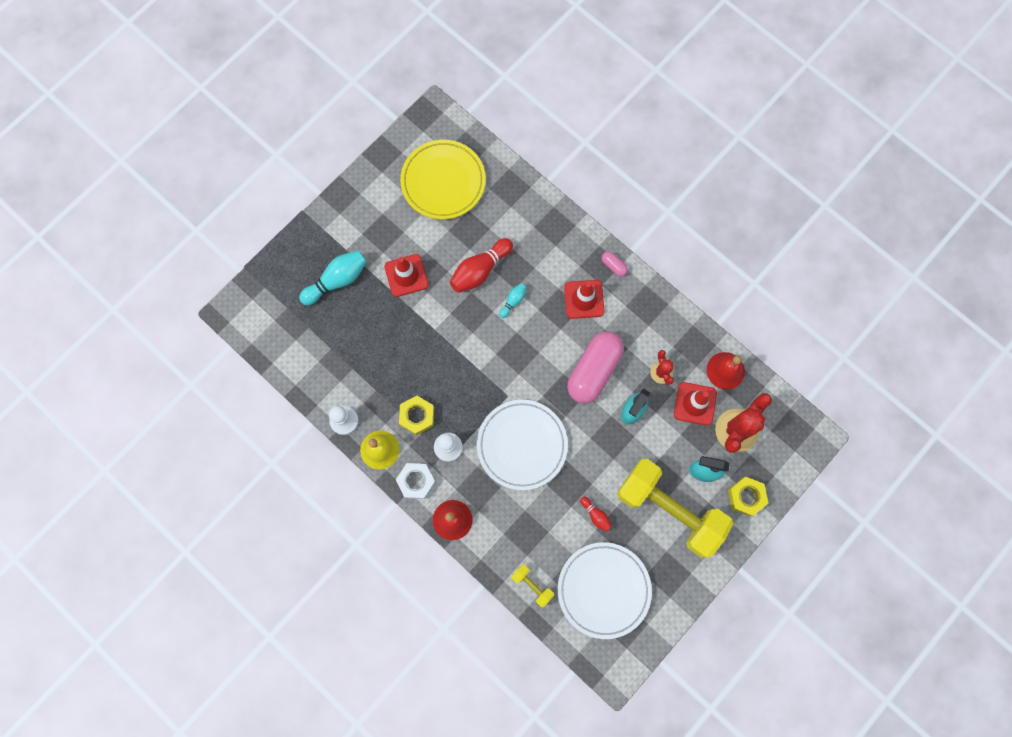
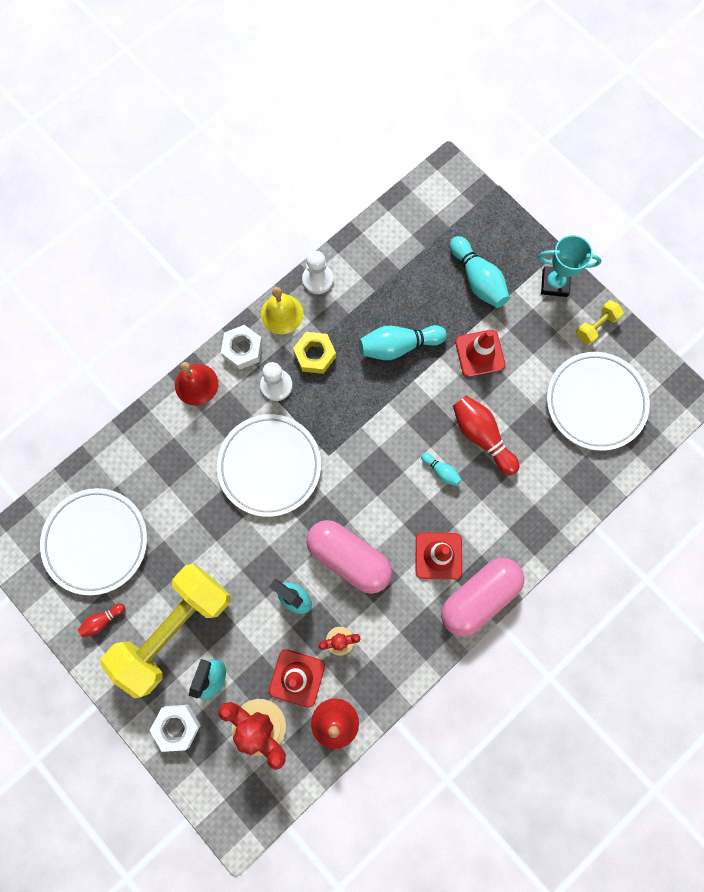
camera: 95 degrees right, 0 degrees up
yellow plate [400,140,486,219] -> white plate [547,352,650,451]
yellow dumbbell [511,565,554,607] -> yellow dumbbell moved to [576,300,624,345]
red bowling pin [580,497,612,532] -> red bowling pin moved to [78,603,125,637]
pink capsule [602,251,628,277] -> pink capsule [441,558,524,637], size x2.47
yellow nut [728,477,768,517] -> white nut [150,705,201,752]
none -> turquoise bowling pin [359,325,447,360]
none -> turquoise trophy [538,235,602,297]

